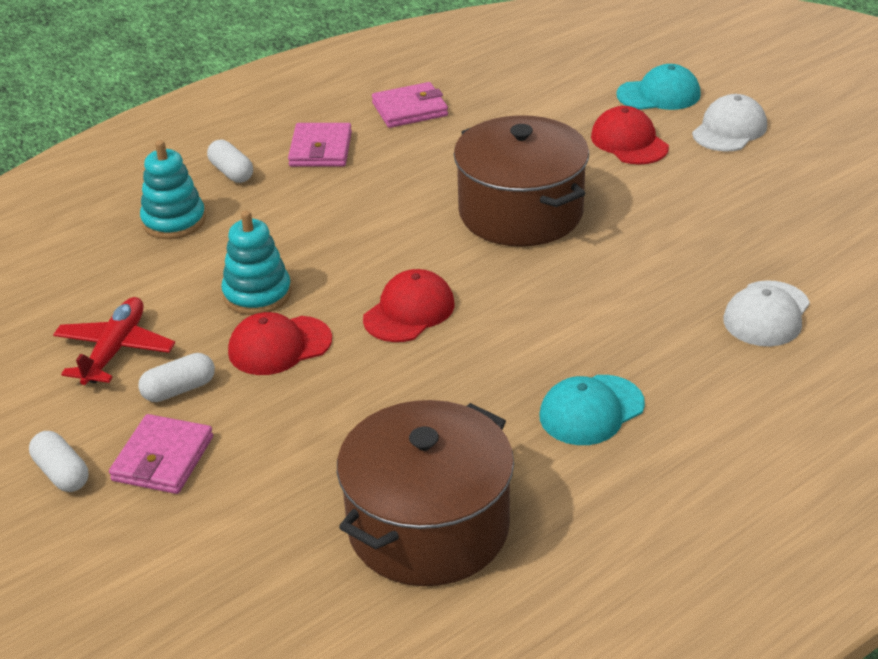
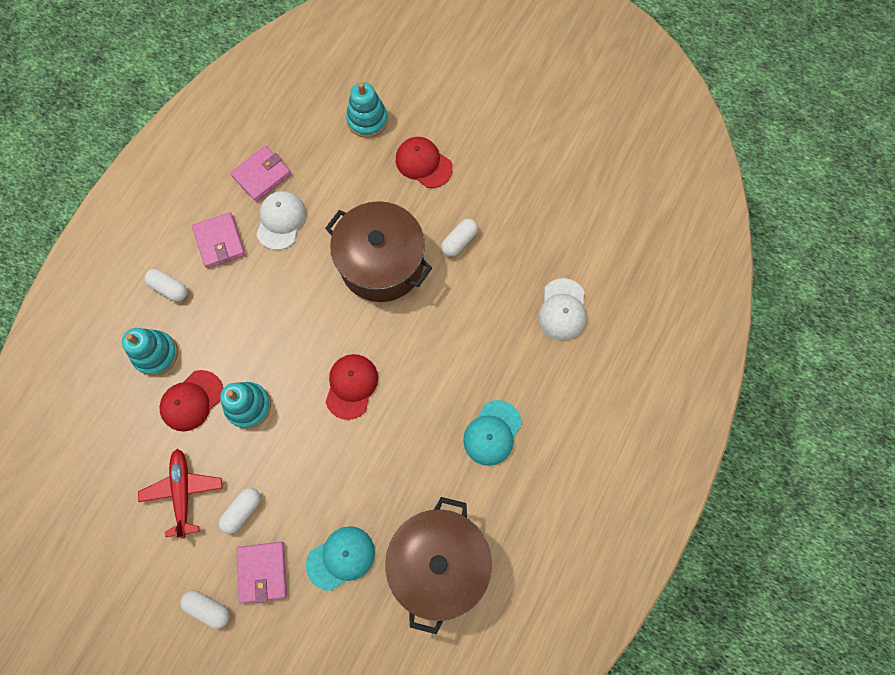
camera: 25 degrees left, 35 degrees up
red cap [228,312,332,375] -> red cap moved to [159,370,223,432]
turquoise cap [616,64,701,110] -> turquoise cap moved to [306,526,375,591]
white cap [692,94,767,152] -> white cap moved to [256,191,306,250]
none -> turquoise stacking toy [346,82,388,138]
none -> white capsule [441,219,478,257]

